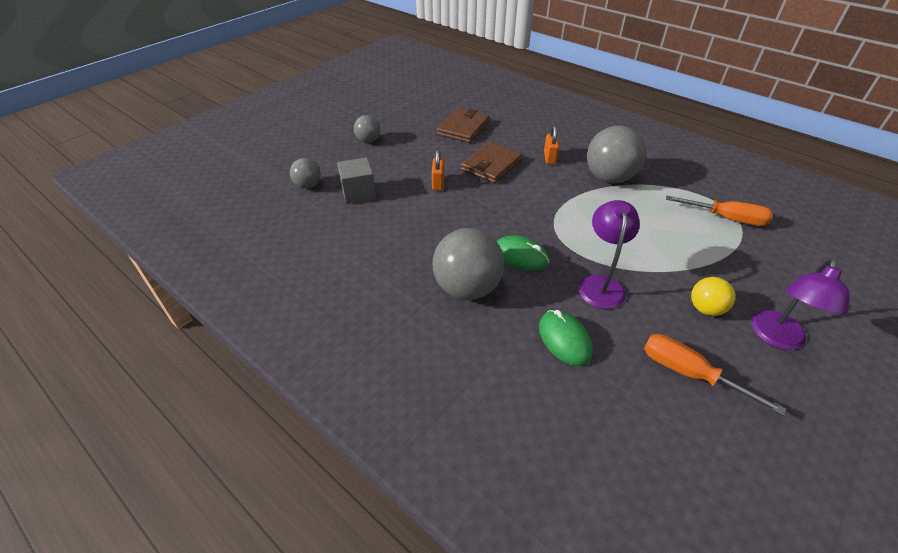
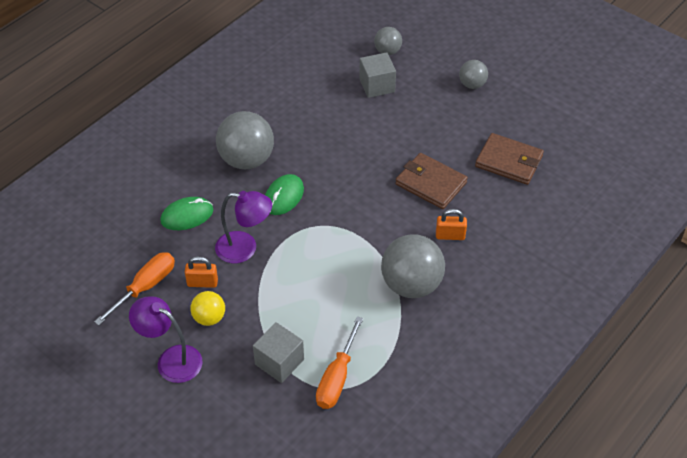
camera: 90 degrees right, 5 degrees up
orange padlock [432,150,445,190] -> orange padlock moved to [185,256,218,288]
none -> grey cube [253,322,304,383]

